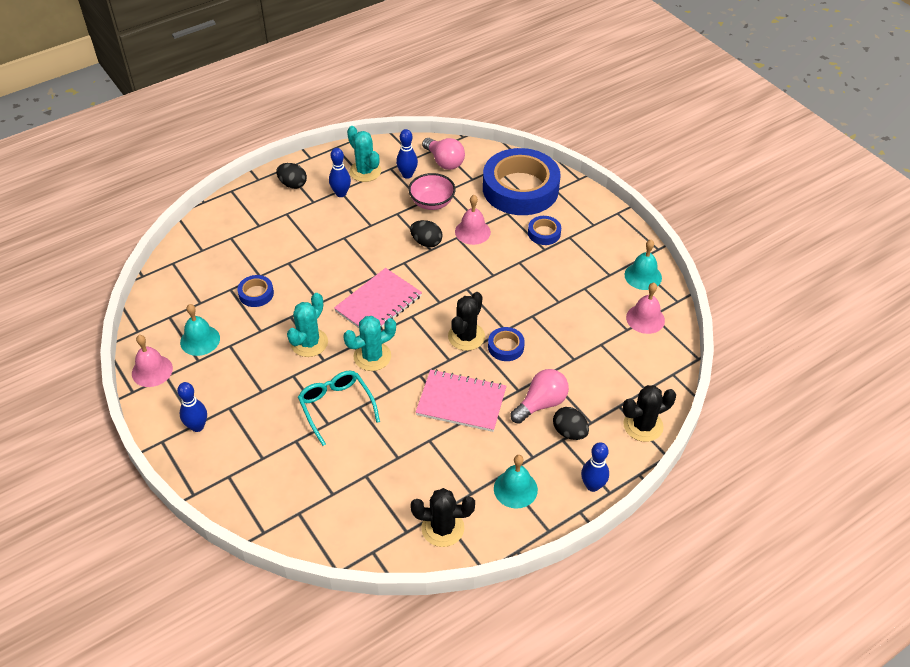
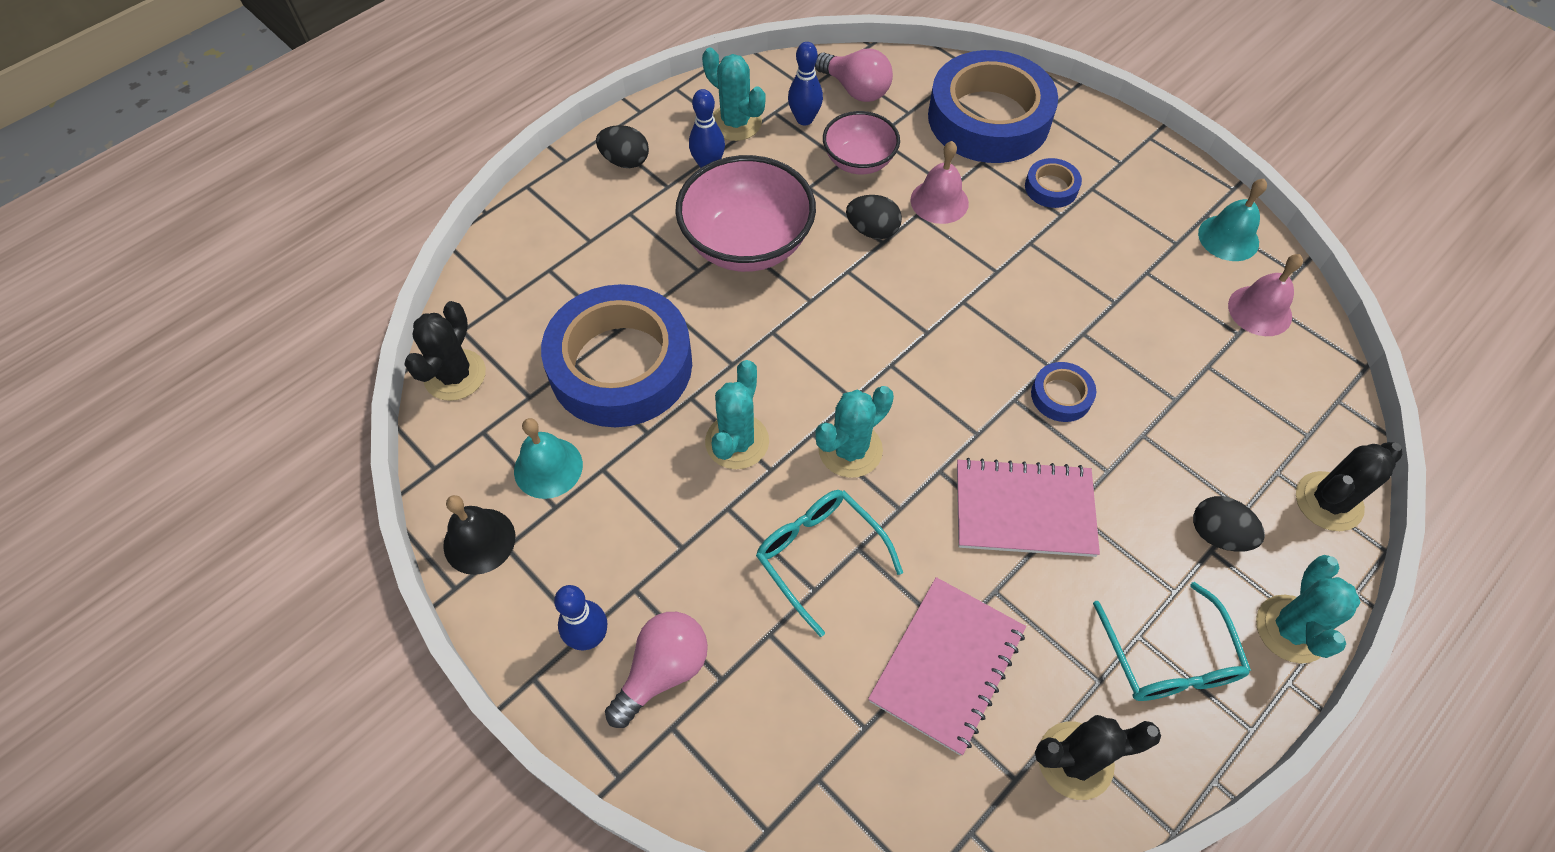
camera: 10 degrees left, 10 degrees up
pink bell [132,335,173,387] -> black bell [443,495,515,575]
blue tape [237,275,274,307] -> blue tape [541,284,692,427], size x2.42
pink notebook [334,268,422,330] -> pink notebook moved to [868,577,1026,756]
black cactus [448,292,485,351] -> black cactus moved to [404,301,486,401]
turquoise bell [494,455,538,509] -> turquoise glasses [1093,582,1251,701]
pink light bulb [510,369,569,424] -> pink light bulb moved to [605,612,708,728]
blue bowling pin [581,442,609,492] -> turquoise cactus [1256,555,1361,664]
none -> pink bowl [675,155,816,272]

